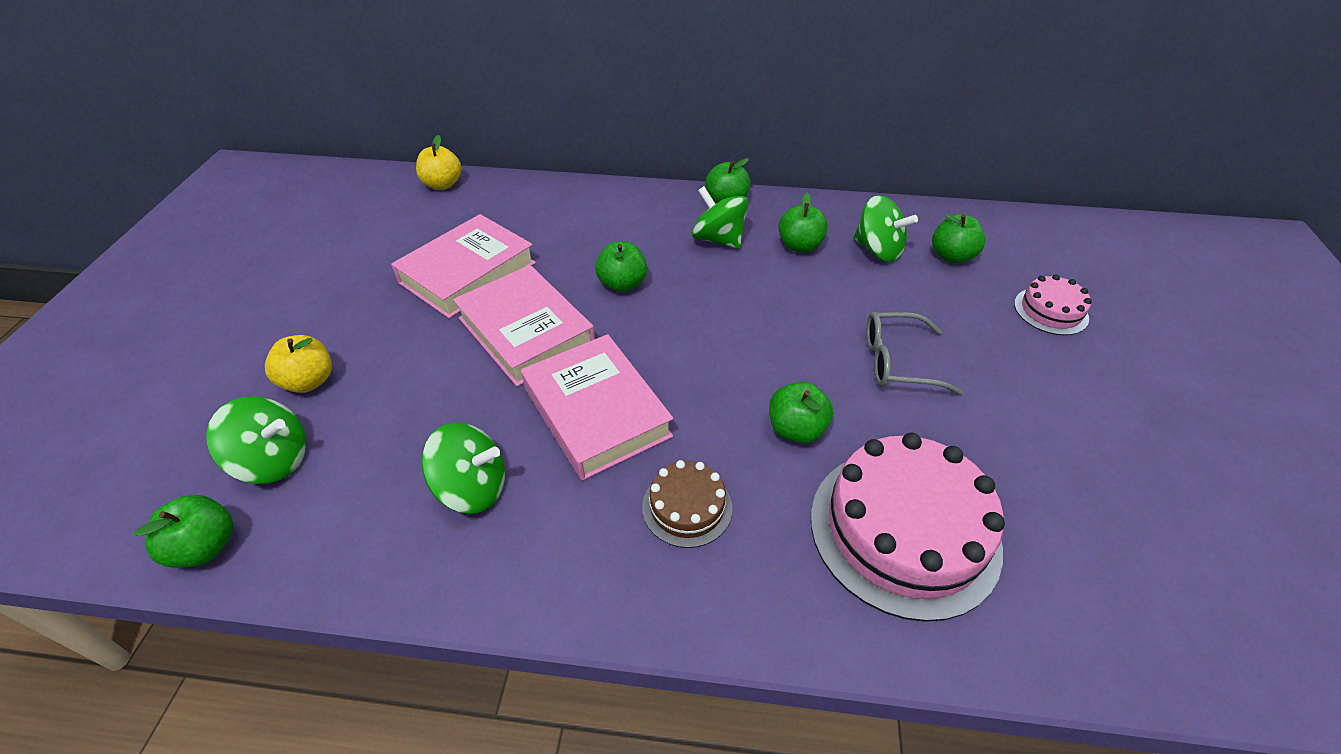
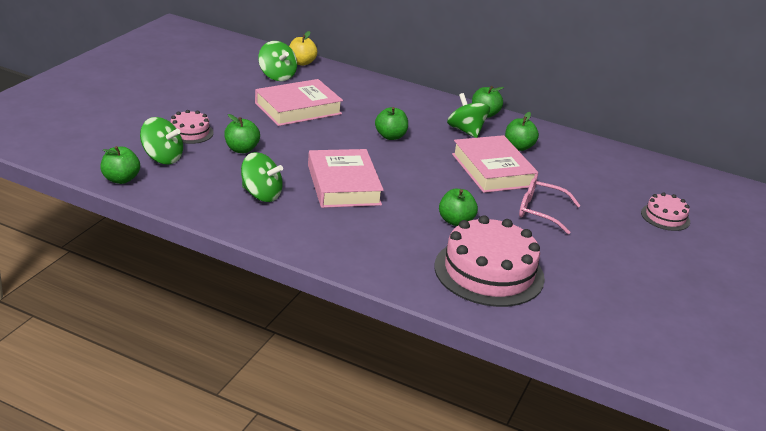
camera: 15 degrees right, 15 degrees down
yellow apple [265,335,332,393] -> pink cake [171,110,214,144]
pink book [453,265,595,386] -> pink book moved to [452,135,538,193]
brown cake [642,460,732,548] -> none
green spinning top [853,195,918,262] -> green spinning top moved to [258,41,297,81]
grey glasses [866,312,963,395] -> pink glasses [519,178,580,234]
green apple [932,214,985,263] -> green apple moved to [224,114,260,153]

